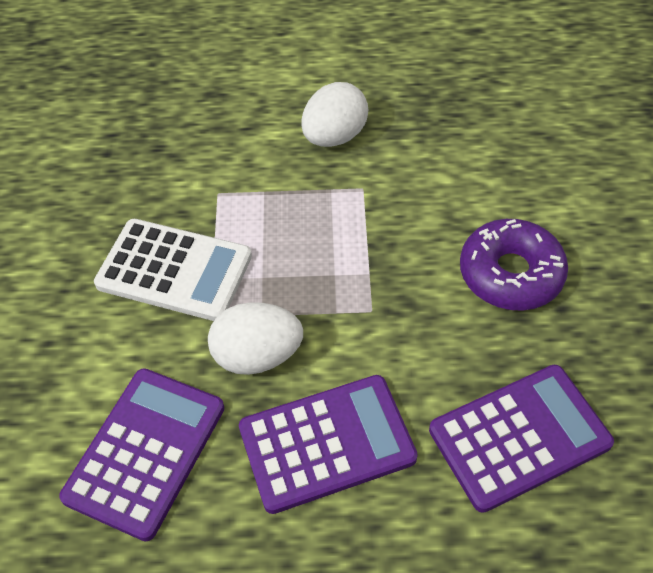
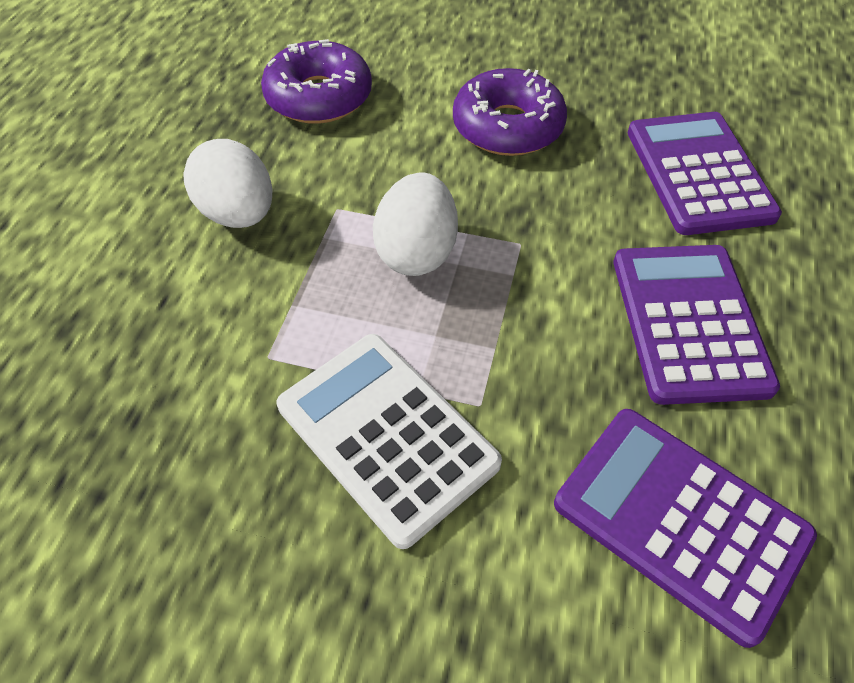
camera: 75 degrees left, 0 degrees up
white calculator [94,219,252,321] -> white calculator turned 75 degrees counterclockwise [277,334,502,549]
white egg [208,302,303,375] -> white egg moved to [373,172,458,276]
none -> purple donut [261,39,372,124]

